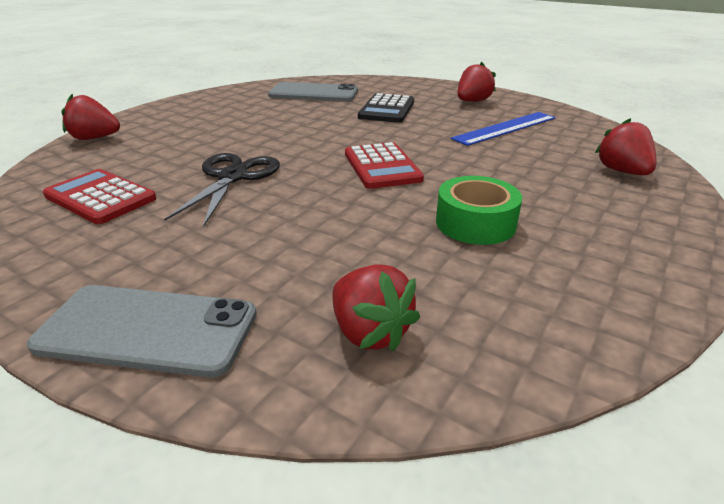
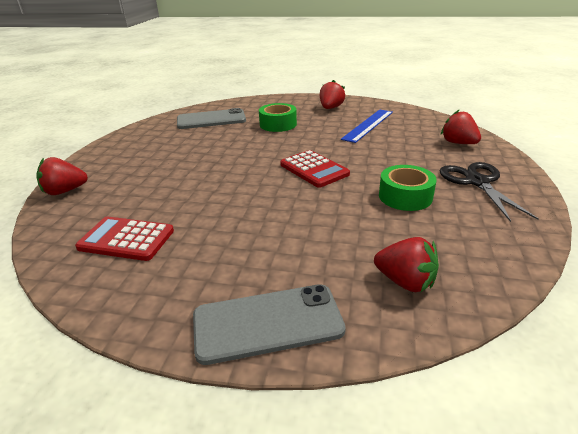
camera: 20 degrees left, 0 degrees up
black scissors [164,153,280,227] -> black scissors moved to [440,162,539,222]
black calculator [358,93,414,123] -> green tape [259,103,297,132]

